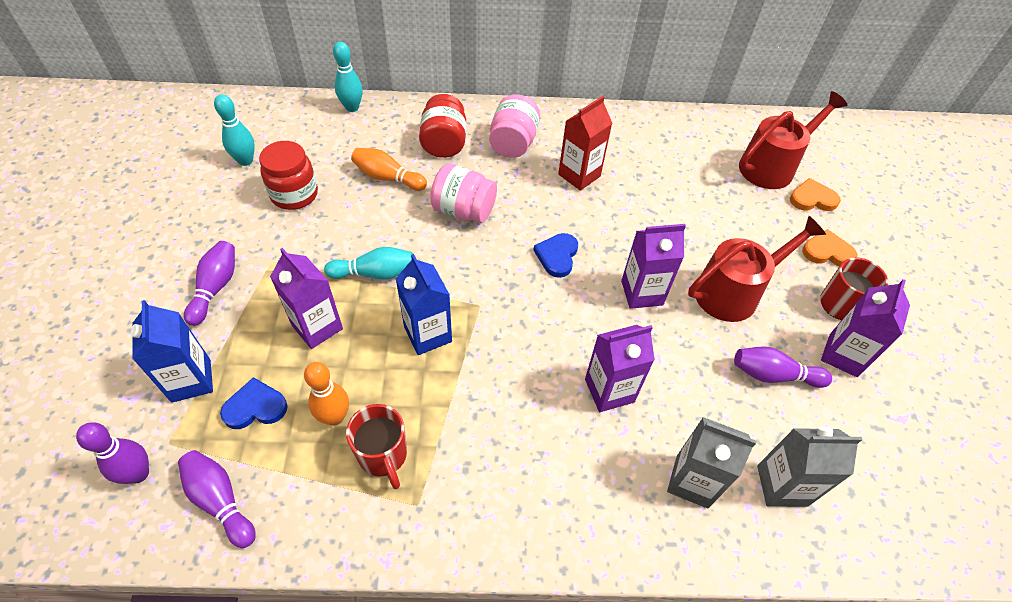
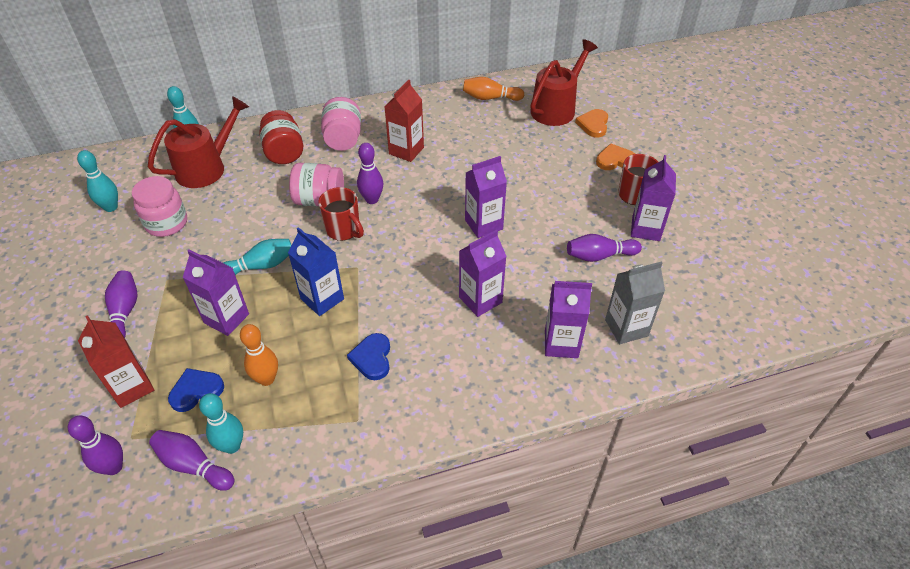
camera: 15 degrees left, 5 degrees down
blue carton [130,300,213,403] -> red carton [78,315,154,408]
red jar [259,141,318,210] -> pink jar [132,176,187,237]
red mug [346,404,407,489] -> red mug moved to [318,187,364,241]
orange bowling pin [351,148,427,191] -> orange bowling pin moved to [463,77,524,101]
blue heart [533,233,578,278] -> blue heart moved to [347,333,390,380]
grey carton [667,417,756,508] -> purple carton [545,281,592,358]
red watering can [688,216,826,322] -> red watering can moved to [148,96,249,188]
orange heart [790,178,841,211] -> orange heart turned 60 degrees counterclockwise [575,109,608,137]
none -> turquoise bowling pin [199,393,243,454]
none -> purple bowling pin [357,143,383,204]

